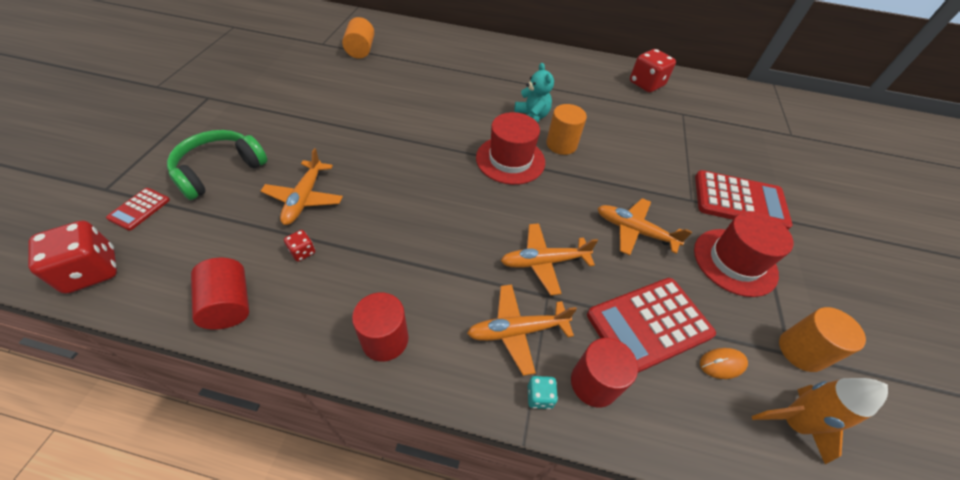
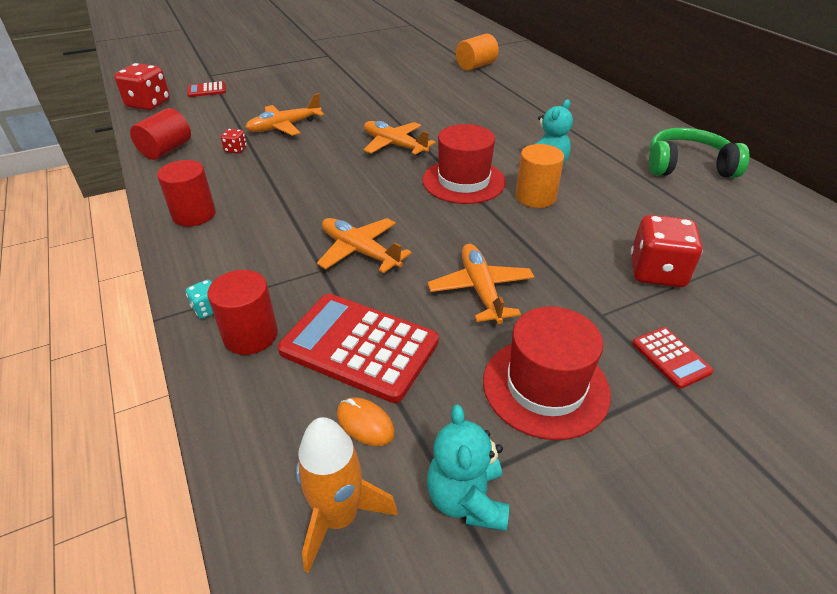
camera: 55 degrees right, 10 degrees down
green headphones [167,130,267,200] -> green headphones moved to [649,128,750,178]
orange plane [467,284,577,376] -> orange plane moved to [364,121,436,155]
red dice [630,49,676,92] -> red dice moved to [631,215,703,287]
red calculator [695,170,793,230] -> red calculator [632,327,714,389], size x0.48
orange cylinder [779,307,866,372] -> turquoise teddy bear [427,404,509,531]

